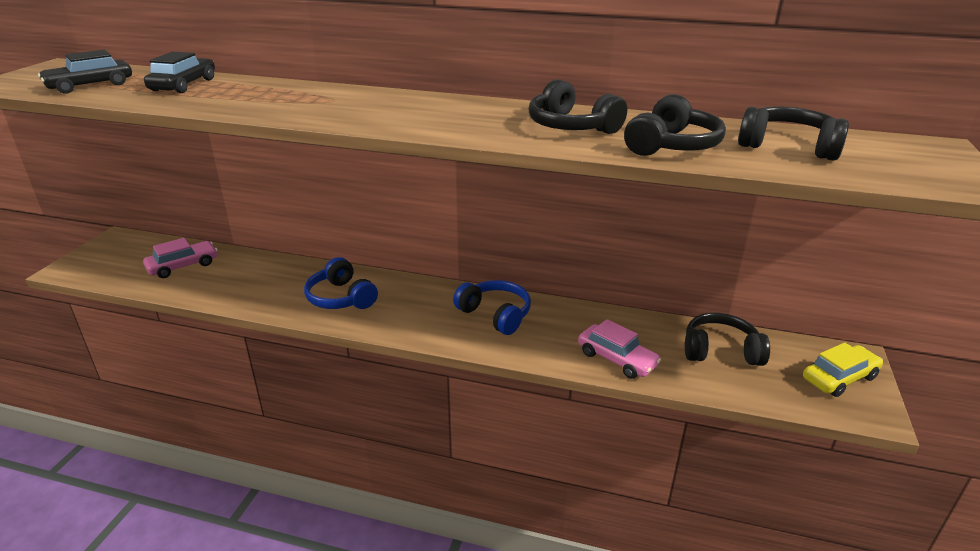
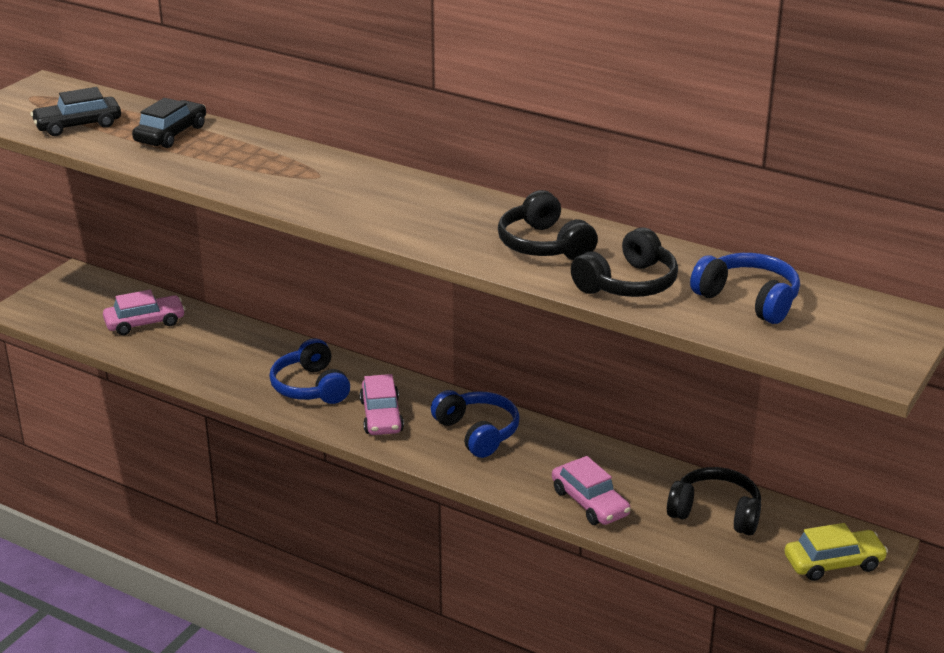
camera: 15 degrees right, 0 degrees up
black headphones [738,106,849,161] -> blue headphones [690,253,800,324]
none -> pink car [359,374,404,435]

